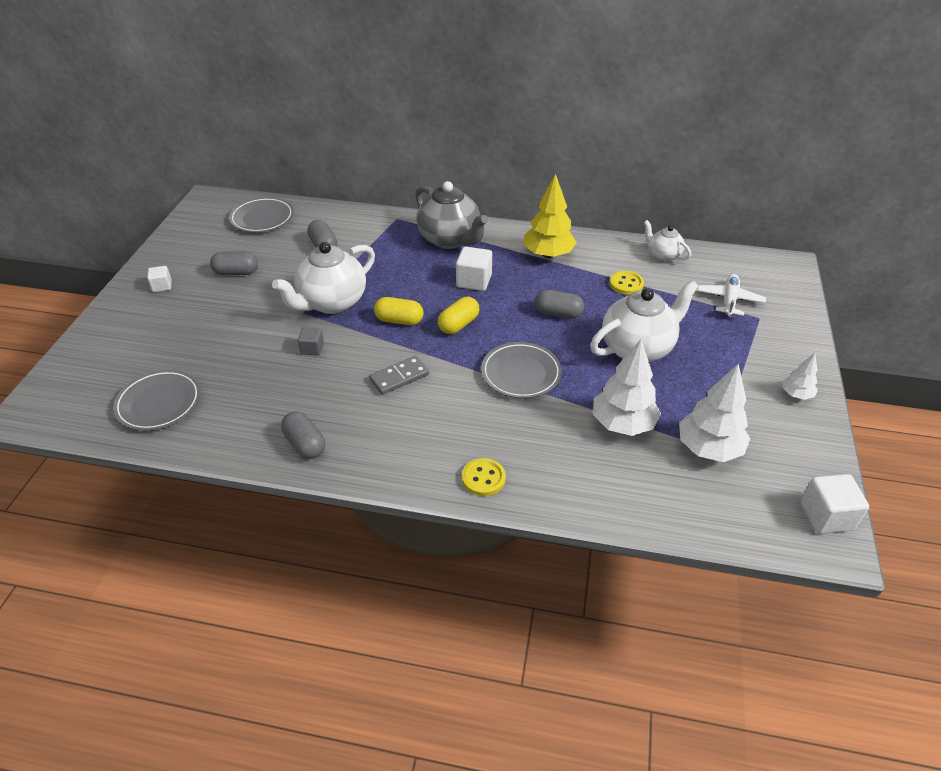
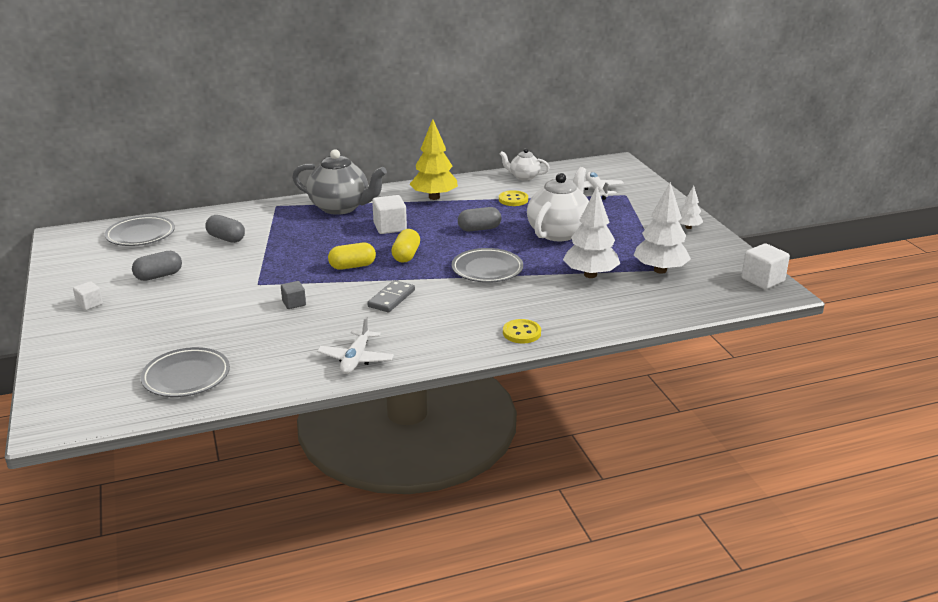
camera: 30 degrees left, 15 degrees down
white teapot [272,242,375,314] -> none
grey capsule [281,411,325,459] -> white plane [317,316,394,374]

